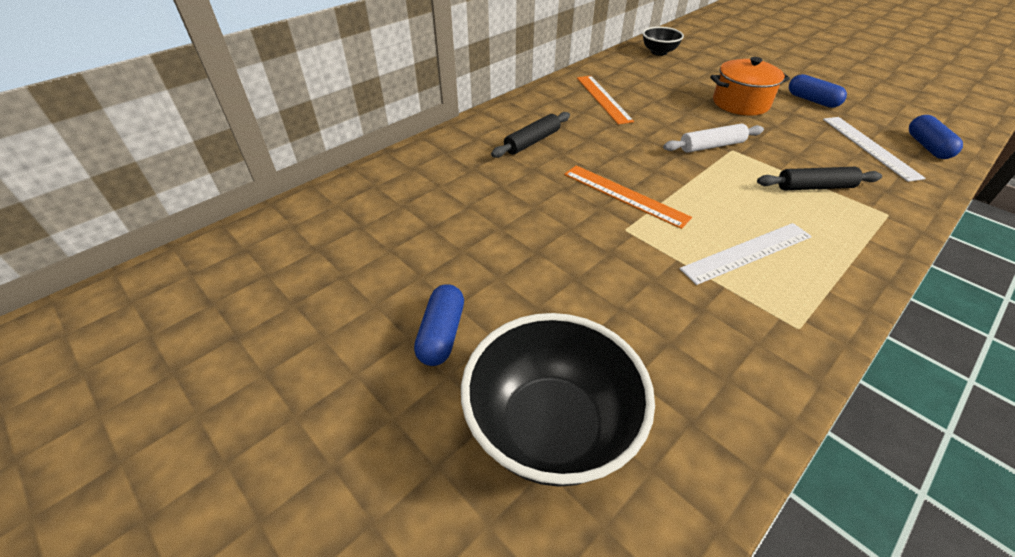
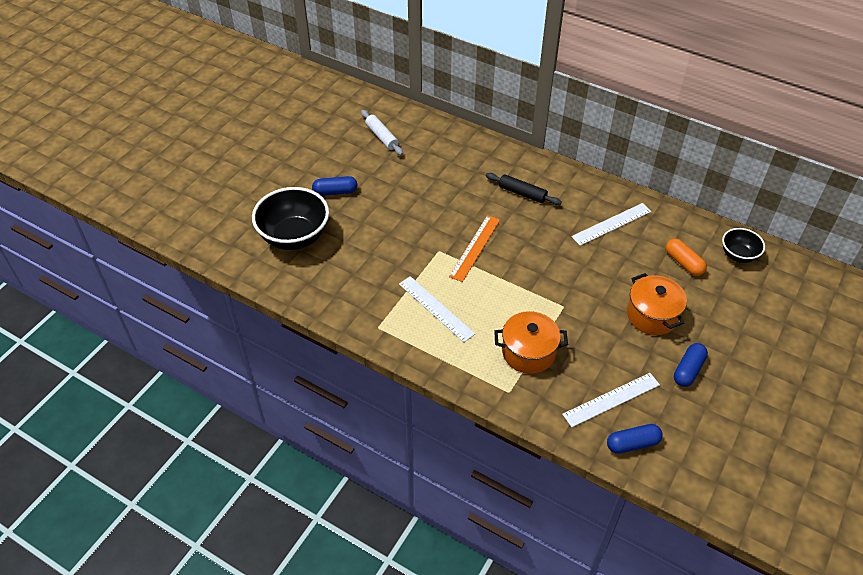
camera: 75 degrees right, 5 degrees up
orange ruler [577,76,634,125] -> white ruler [571,203,652,246]
white rolling pin [663,123,764,153] -> white rolling pin moved to [361,110,403,155]
black rolling pin [757,167,882,191] -> orange pot [494,311,568,374]
none -> orange capsule [666,239,707,276]

